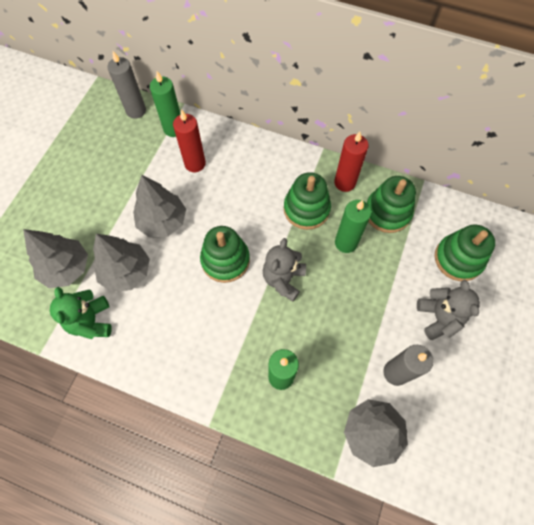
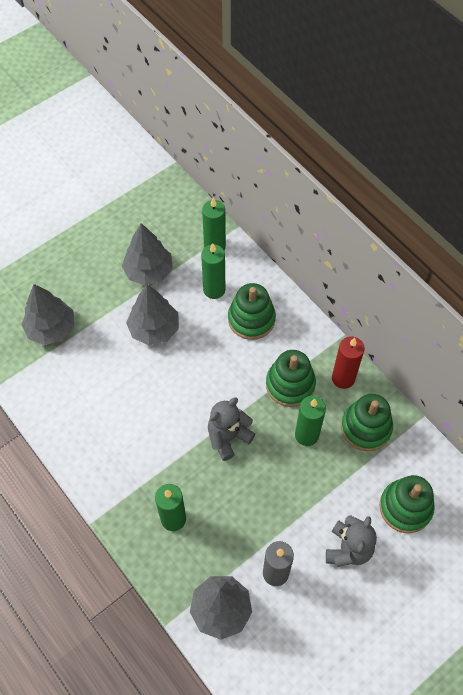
camera: 30 degrees right, 5 degrees down
green teddy bear [50,287,112,339] -> none
grey tree [93,234,150,292] -> grey tree moved to [122,223,173,286]
grey candle [107,51,146,119] -> none
red candle [173,109,206,172] -> green candle [201,243,225,299]
green stacking toy [200,226,250,283] -> green stacking toy moved to [228,283,276,340]

